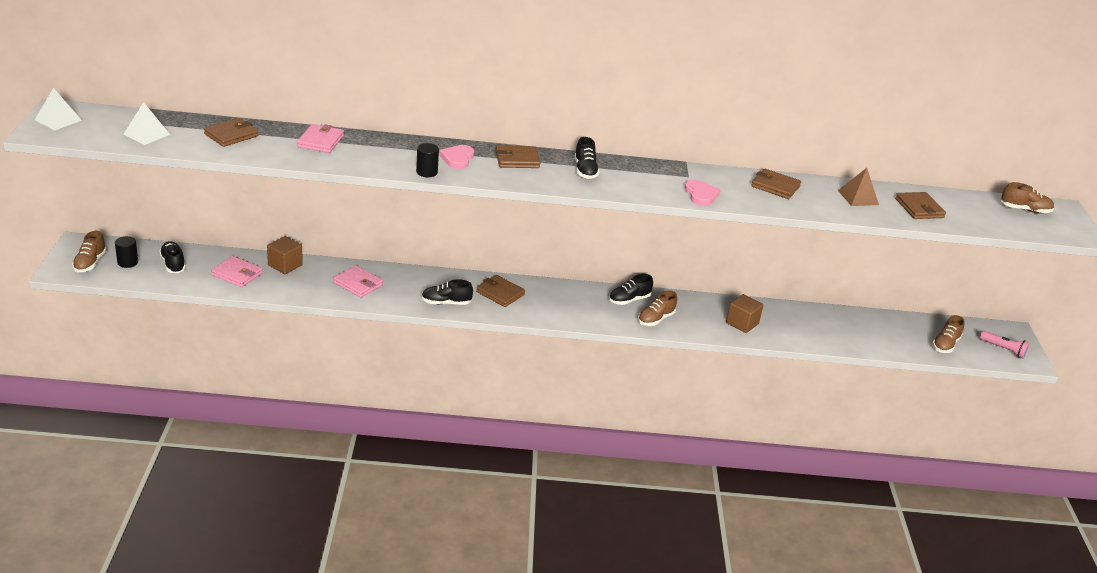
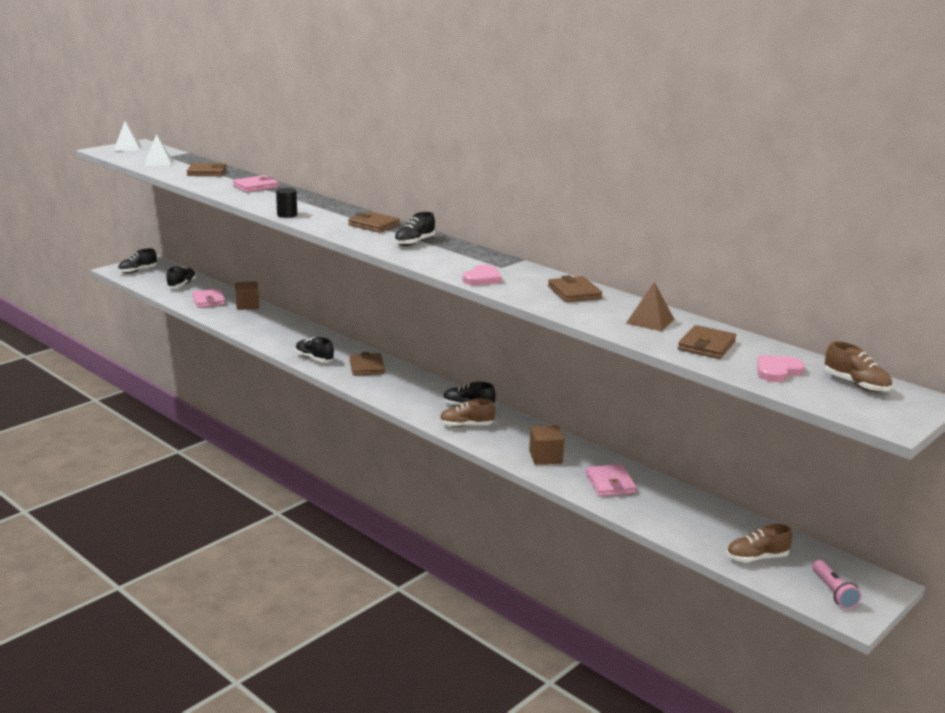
camera: 45 degrees right, 10 degrees down
brown shoe [72,231,106,272] -> black shoe [118,248,157,273]
black cylinder [115,236,138,268] -> none
pink wallet [333,265,383,298] -> pink wallet moved to [586,464,637,497]
pink heart [439,145,474,169] -> pink heart moved to [757,355,805,382]

